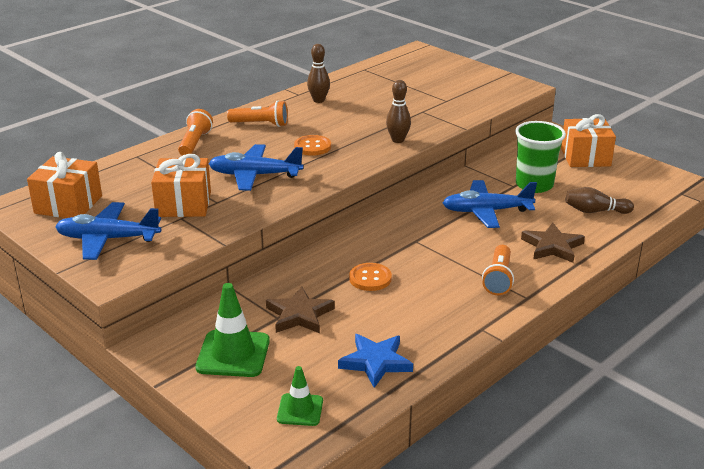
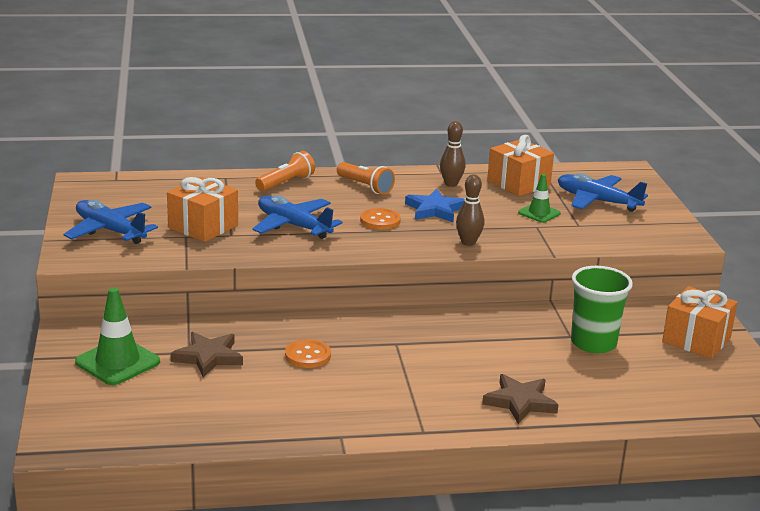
camera: 35 degrees right, 5 degrees down
orange gift [27,152,102,218] -> orange gift moved to [487,135,554,196]
green traffic cone [277,366,323,426] -> green traffic cone moved to [518,174,561,223]
blue star [338,334,413,388] -> blue star moved to [405,189,464,222]
blue plane [443,180,537,228] -> blue plane moved to [558,173,648,212]
orange flashlight [482,245,514,295] -> none
brown bowling pin [566,187,634,214] -> none

